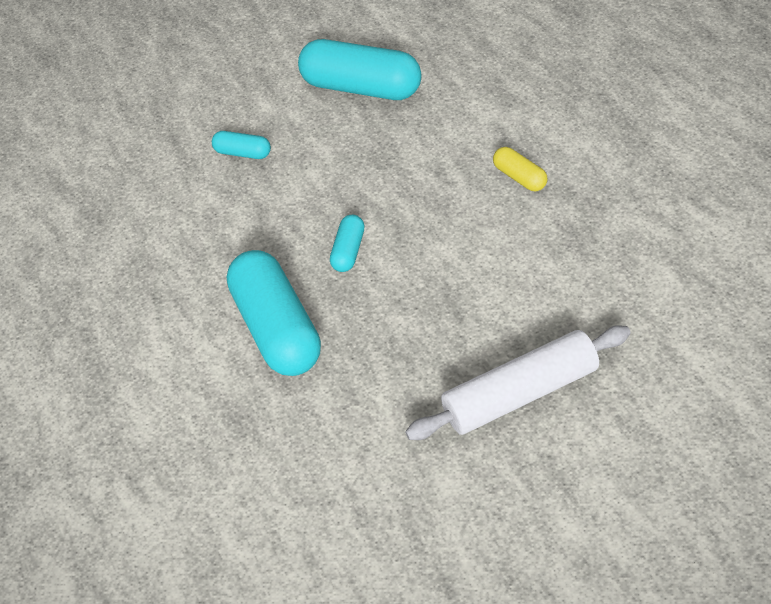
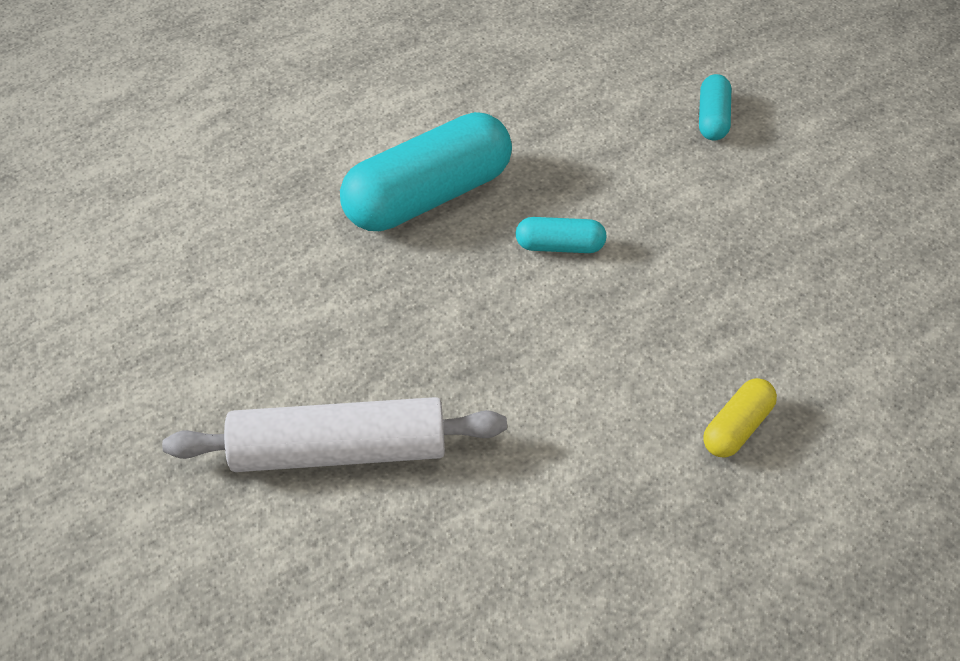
camera: 75 degrees right, 0 degrees up
turquoise capsule [298,39,422,100] -> none
white rolling pin [405,325,631,440] -> white rolling pin turned 60 degrees counterclockwise [162,397,507,472]

